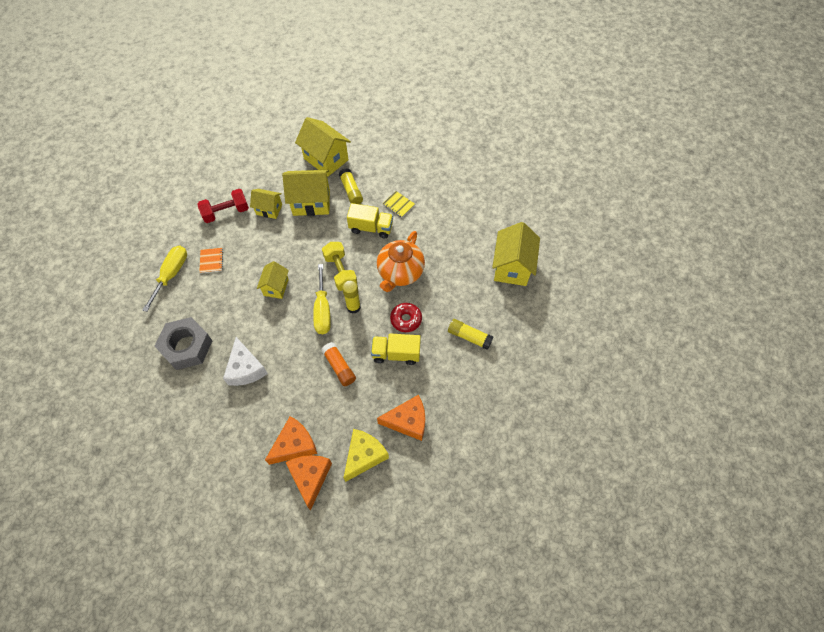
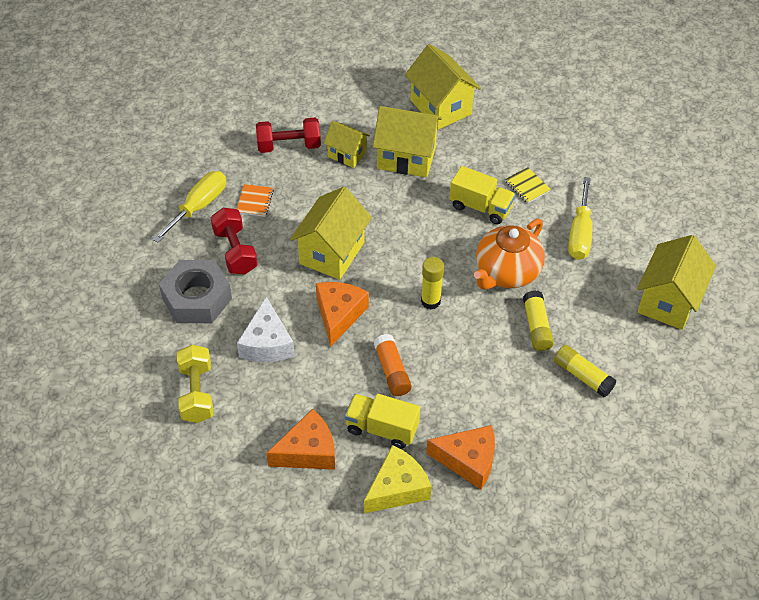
camera: 15 degrees right, 10 degrees down
yellow house [257,261,289,299] -> yellow house [290,187,372,280], size x1.68
orange cheese [285,455,332,510] -> orange cheese moved to [316,282,369,347]
yellow screwdriver [313,264,331,334] -> yellow screwdriver moved to [568,177,592,260]
yellow dumbbell [322,242,357,291] -> yellow dumbbell moved to [177,345,213,423]
yellow glue stick [339,168,363,204] -> yellow glue stick moved to [523,290,554,351]
yellow truck [371,334,421,365] -> yellow truck moved to [345,394,420,449]
red donut [390,303,422,332] -> none
none -> red dumbbell [211,208,258,275]

